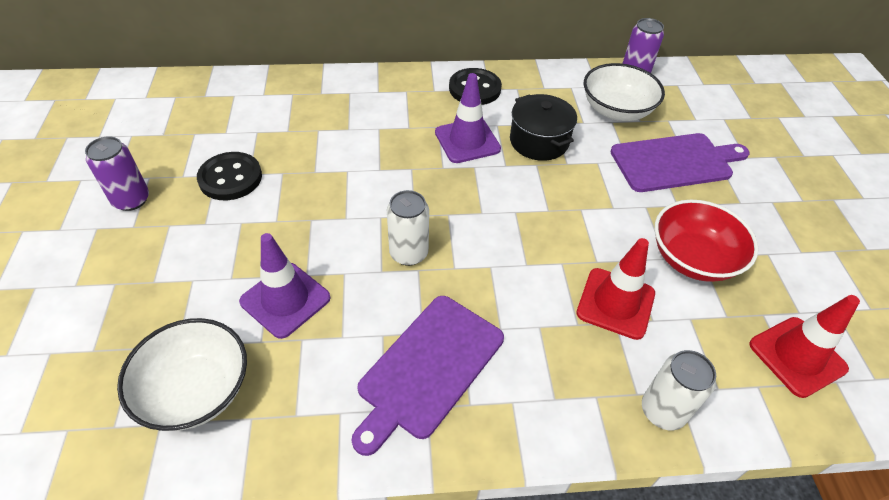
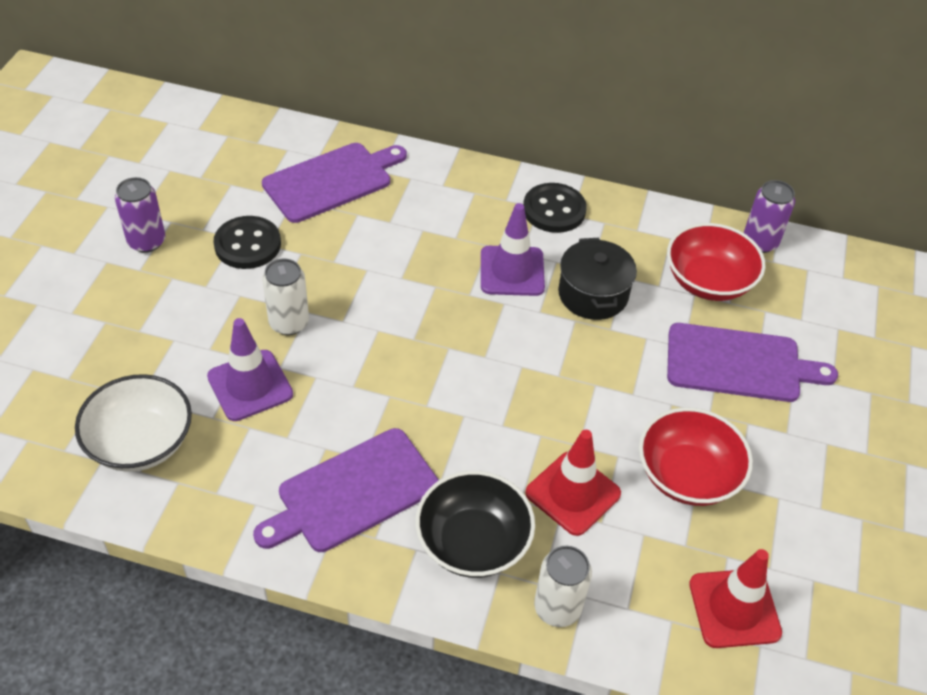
camera: 20 degrees right, 0 degrees up
white can [387,190,429,266] -> white can moved to [262,259,309,335]
white bowl [584,63,665,121] -> red bowl [667,223,765,301]
none -> purple cutting board [262,143,407,223]
none -> black bowl [415,471,535,578]

